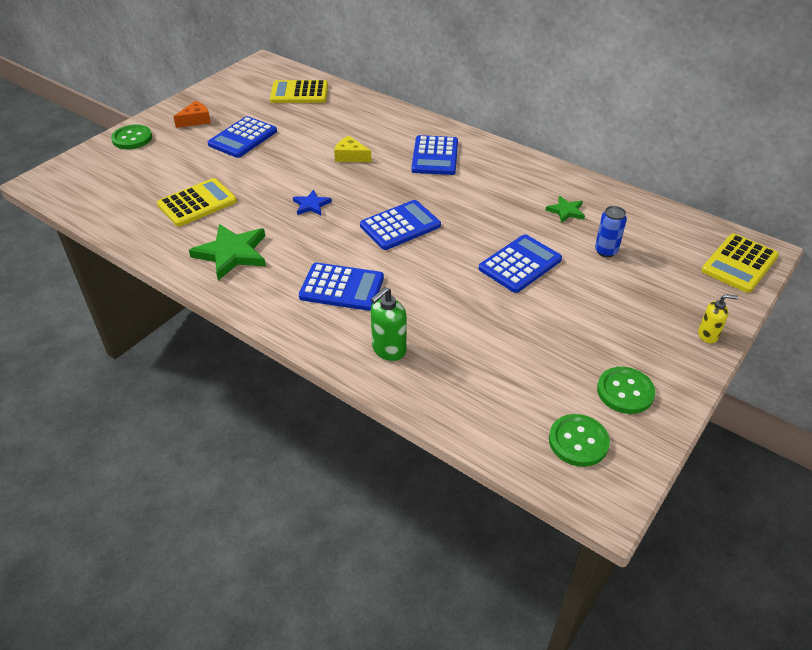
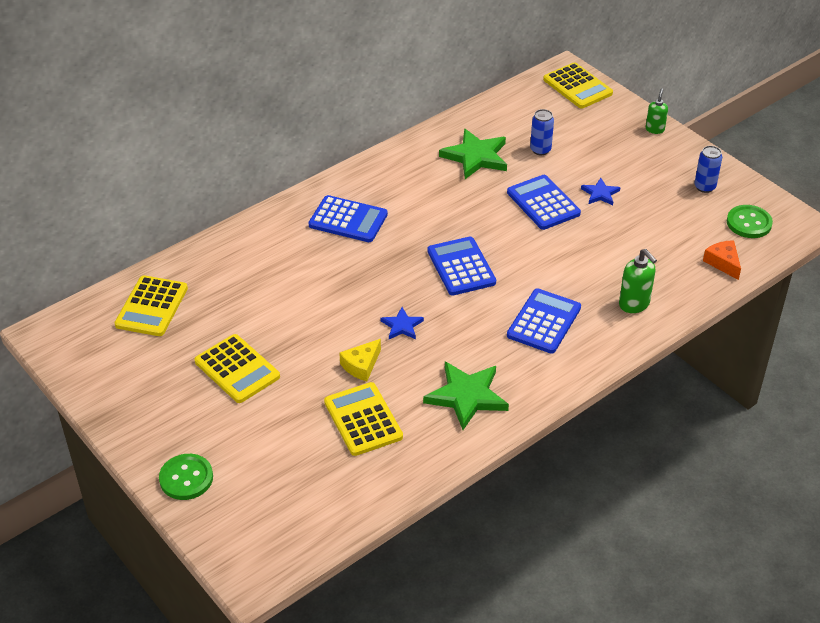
camera: 75 degrees left, 0 degrees up
orange cheese [173,101,211,128] -> orange cheese moved to [703,240,741,280]
blue calculator [208,116,277,158] -> yellow calculator [194,334,280,403]
yellow cheese [334,136,372,162] -> yellow cheese moved to [339,339,381,381]
green star [545,196,585,223] -> green star [439,129,507,179], size x1.86
green button [597,367,655,414] -> blue can [694,146,722,193]
yellow soap dispenser [698,294,738,343] -> green soap dispenser [646,89,668,134]
none -> blue star [581,178,621,205]

